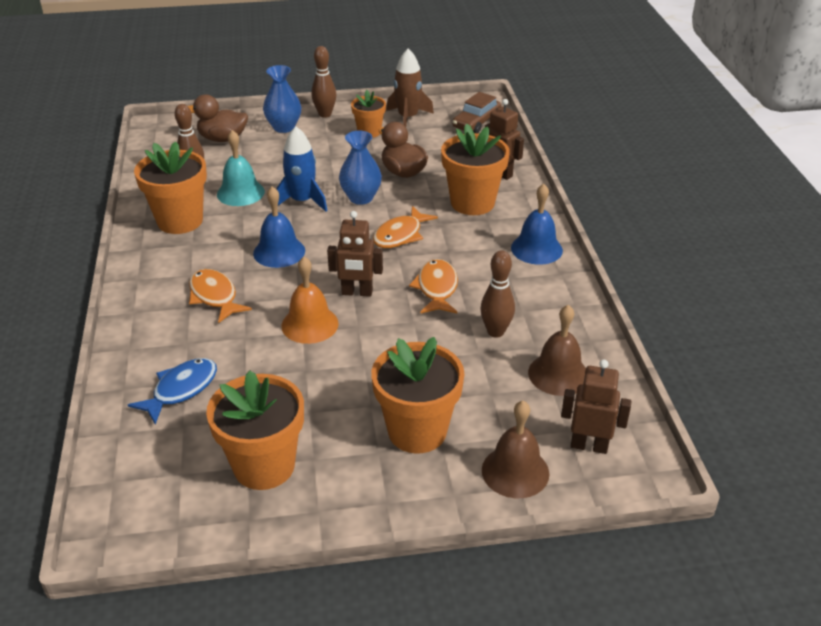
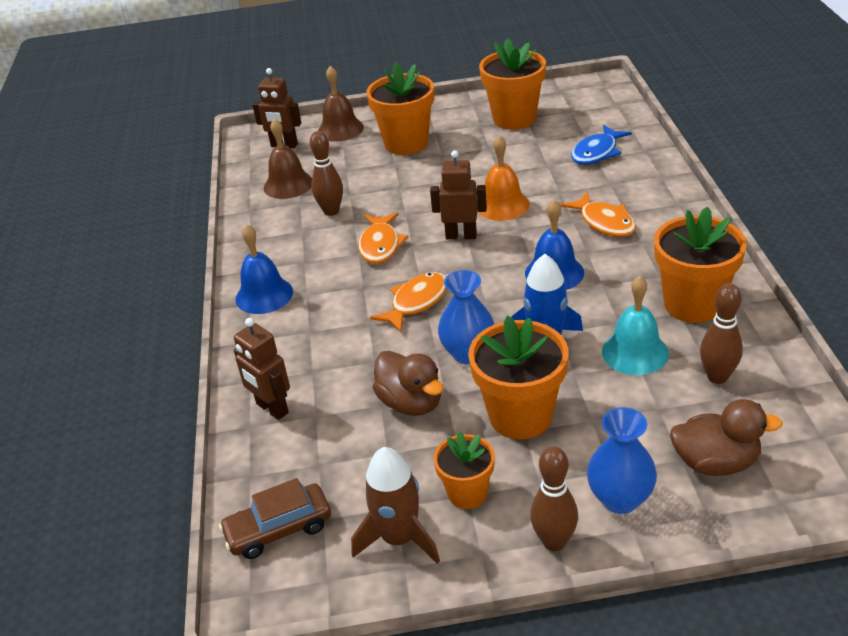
camera: 175 degrees left, 0 degrees up
orange flower pot [441,124,510,215] -> orange flower pot moved to [468,316,569,439]
brown car [452,92,501,133] -> brown car turned 150 degrees counterclockwise [219,478,331,559]

